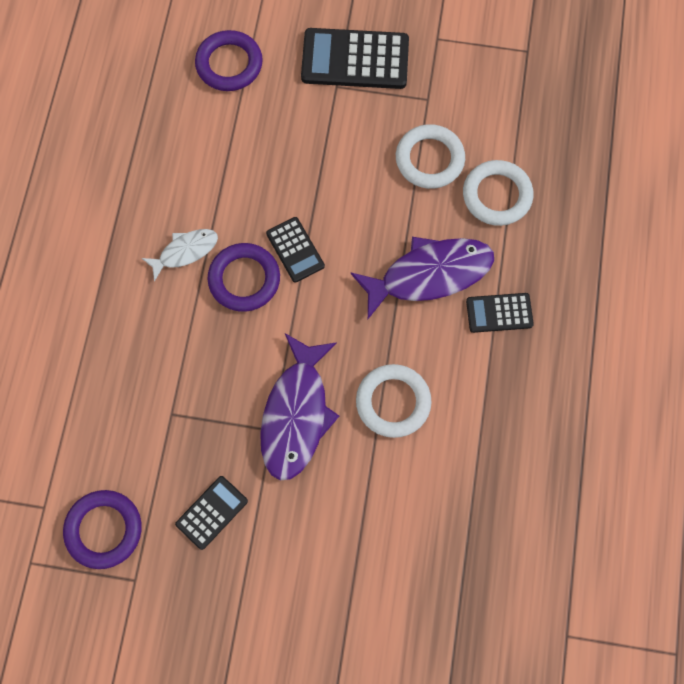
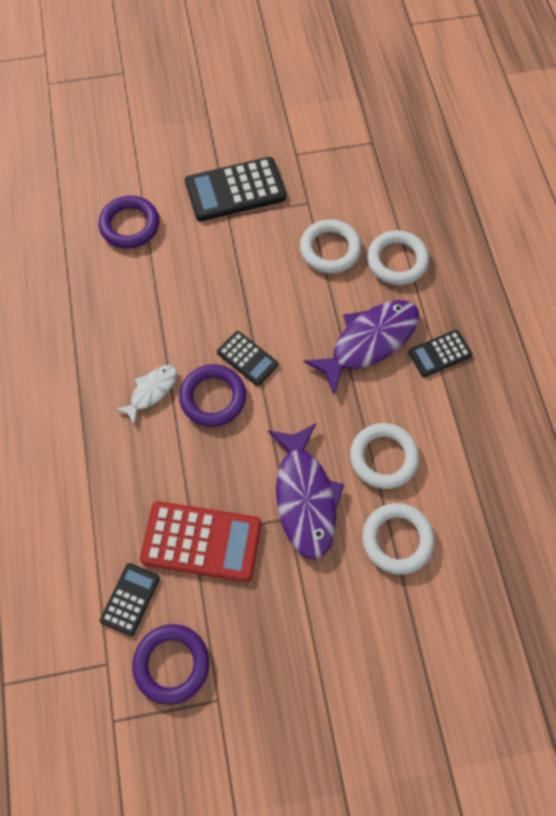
camera: 20 degrees left, 5 degrees down
black calculator [175,476,248,550] -> black calculator moved to [100,563,160,636]
none -> red calculator [140,501,261,582]
none -> white ring [362,503,435,575]

